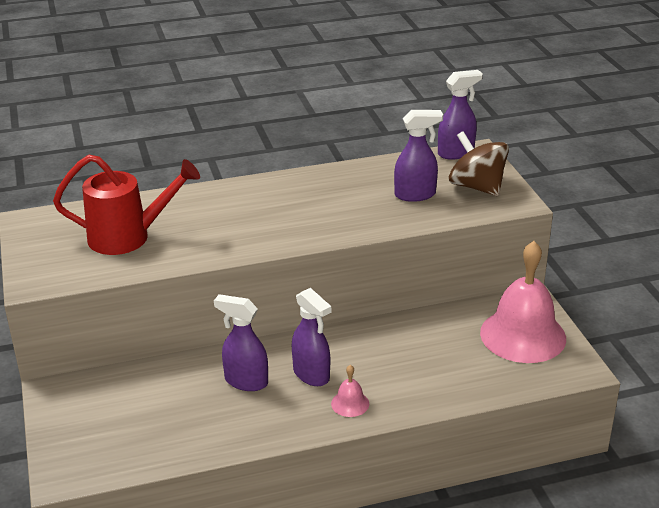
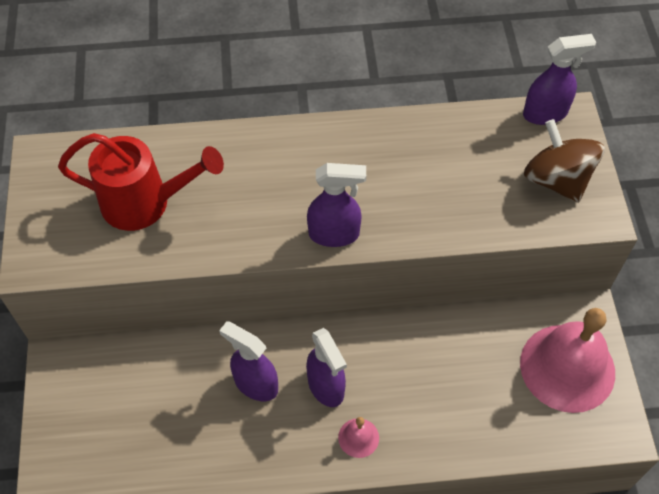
camera: 10 degrees right, 25 degrees up
purple spray bottle [394,110,443,202] -> purple spray bottle moved to [307,163,366,247]

